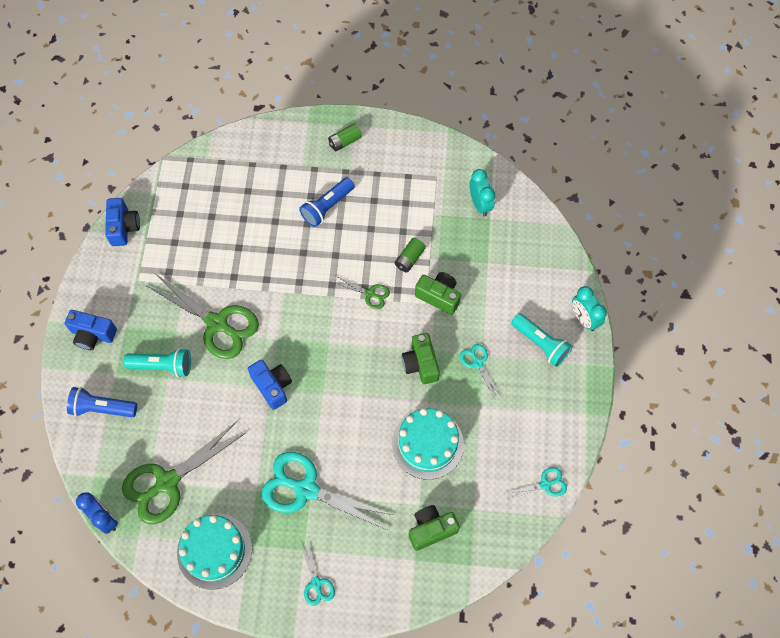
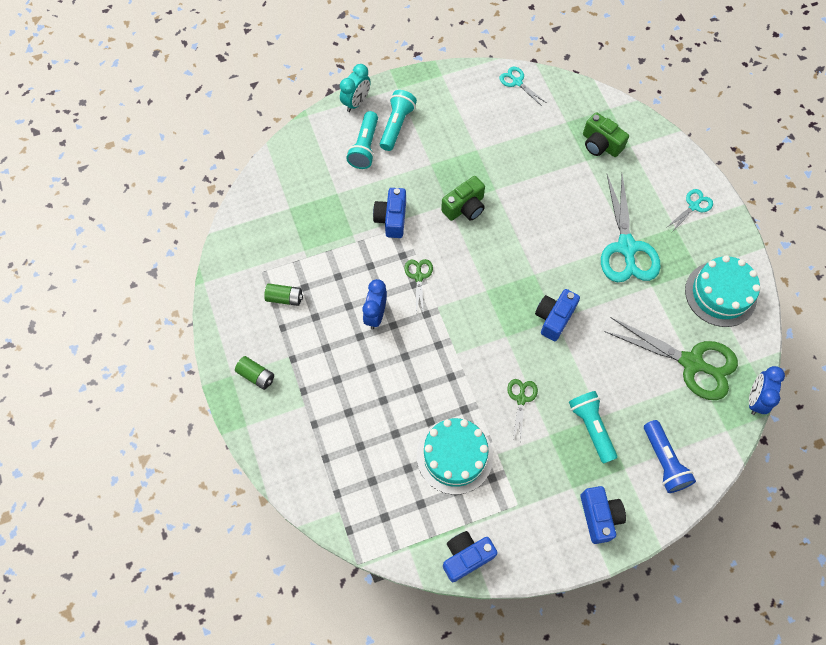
camera: 115 degrees left, 0 degrees up
green scissors [147,274,259,359] -> green scissors [507,379,538,439], size x0.48
blue flashlight [299,178,355,227] -> none
turquoise cake [392,408,464,480] -> turquoise cake moved to [417,418,493,495]
green battery [395,238,426,272] -> green battery moved to [264,283,303,306]
green camera [415,272,461,315] -> blue camera [373,188,406,238]
turquoise scissors [460,344,502,399] -> none
turquoise clock [469,169,495,217] -> none
none -> turquoise flashlight [346,111,378,169]
none -> blue clock [363,279,387,330]

